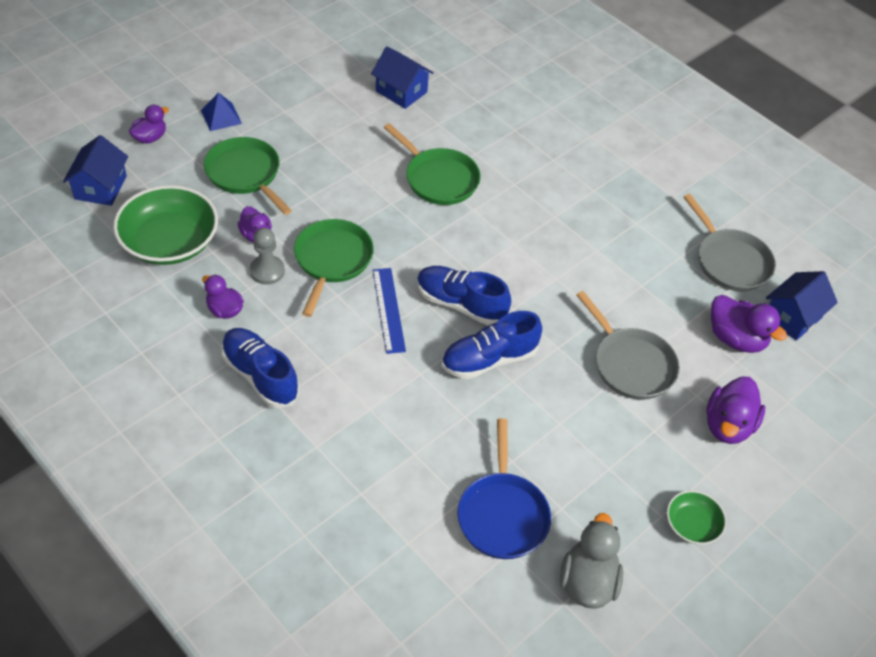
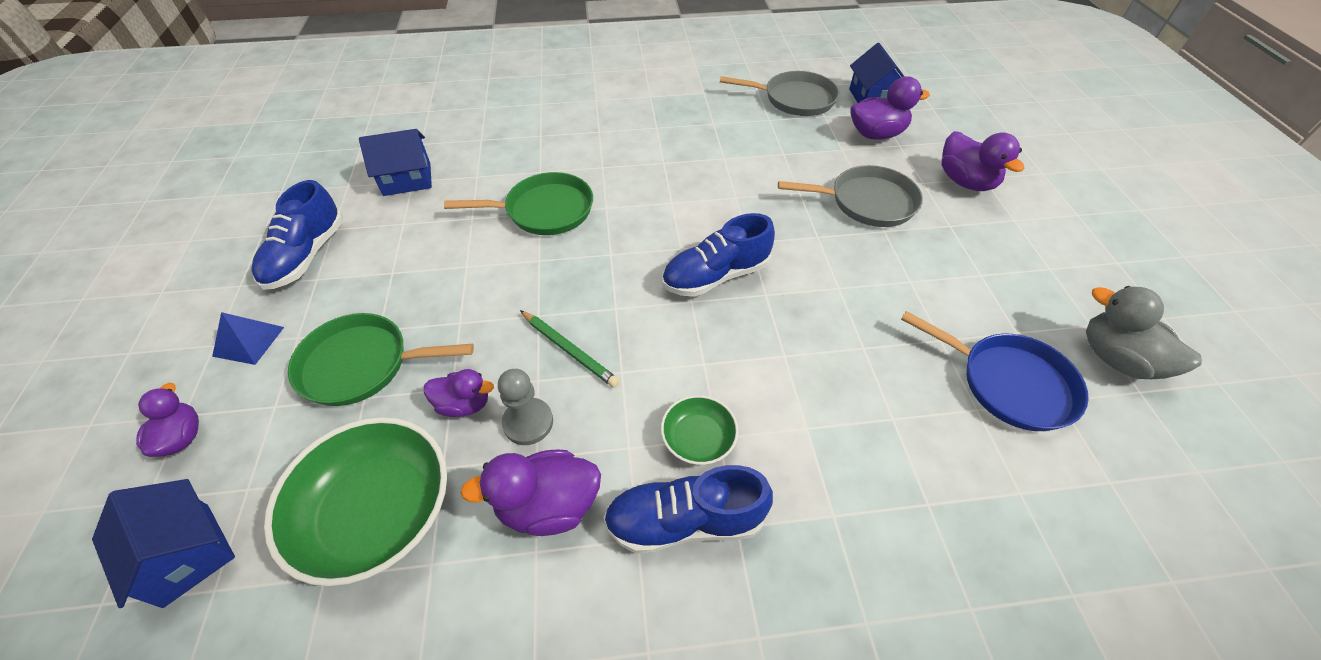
camera: 50 degrees left, 0 degrees up
purple duck [202,275,244,319] -> purple duck [460,450,601,536], size x1.57
green pan [294,219,374,317] -> green pencil [520,310,620,388]
blue ruler [373,268,406,354] -> none
blue shoe [442,311,542,379] -> blue shoe moved to [251,180,343,290]
green bowl [667,490,727,544] -> green bowl moved to [661,395,739,465]

